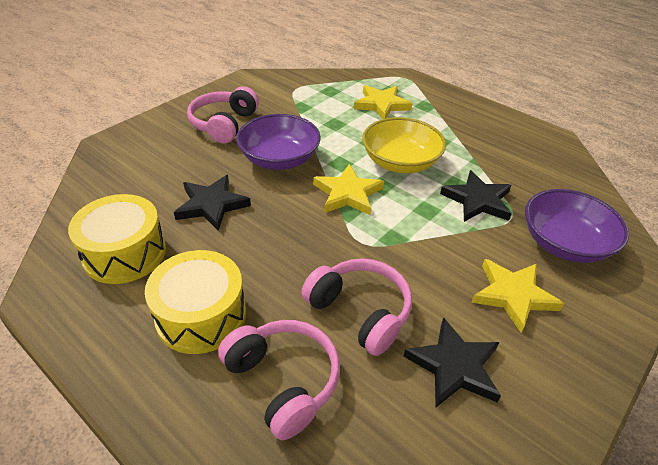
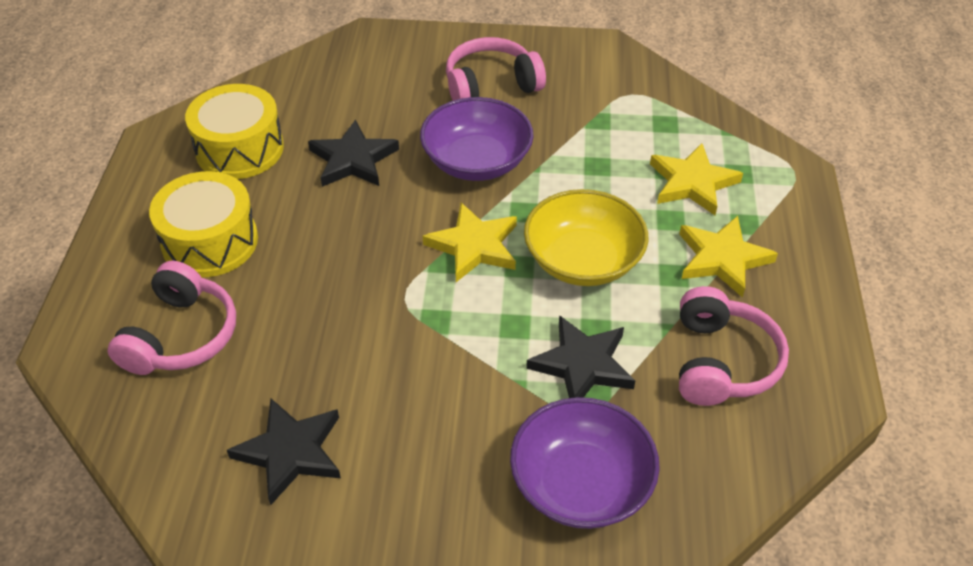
camera: 55 degrees right, 5 degrees up
pink headphones [301,258,412,356] -> pink headphones moved to [679,286,789,406]
yellow star [471,259,564,333] -> yellow star moved to [679,216,778,298]

